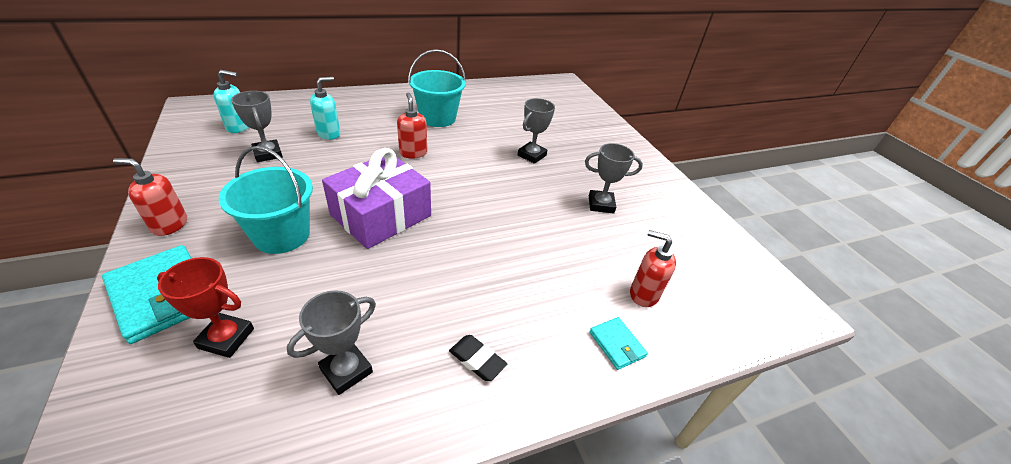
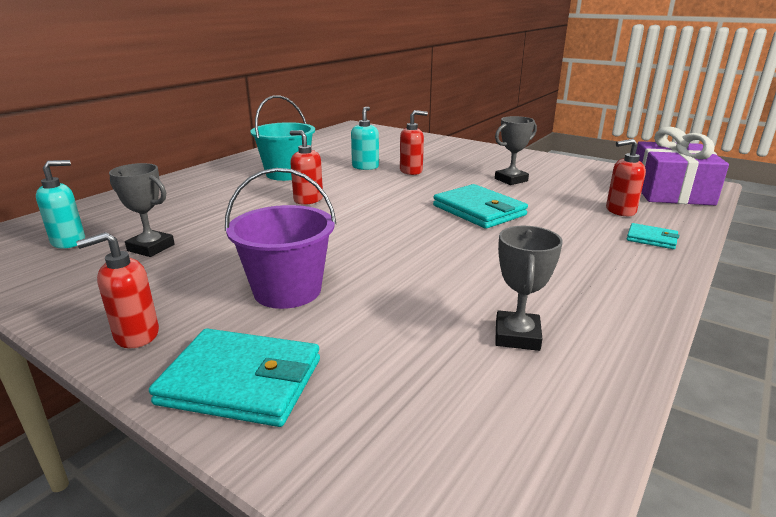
camera: 30 degrees left, 15 degrees down
red trophy [157,257,254,358] -> none
turquoise bucket [219,146,313,254] -> purple bucket [225,168,336,309]
turquoise soap dispenser [310,77,340,140] -> turquoise soap dispenser moved to [351,107,379,170]
purple gift [322,148,431,249] -> purple gift moved to [636,127,729,205]
black eraser [449,335,507,381] -> none
grey trophy [518,98,555,164] -> red soap dispenser [400,110,428,175]
none -> turquoise wallet [433,184,528,229]

